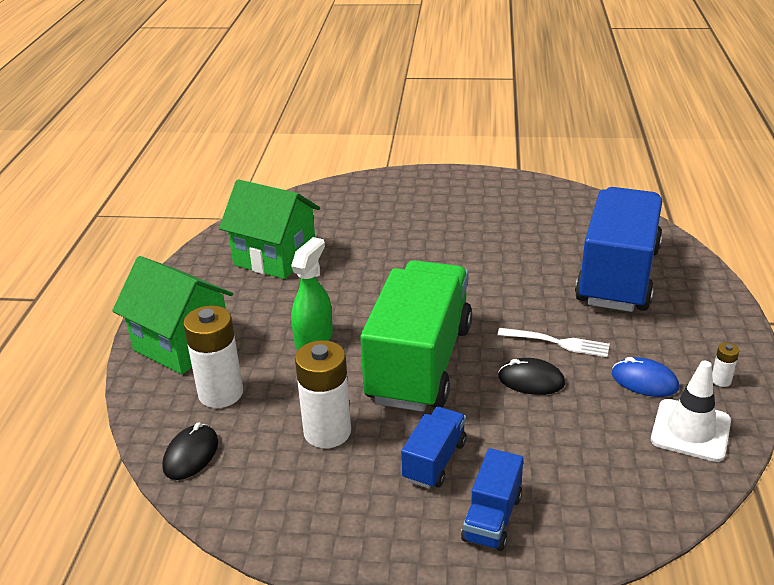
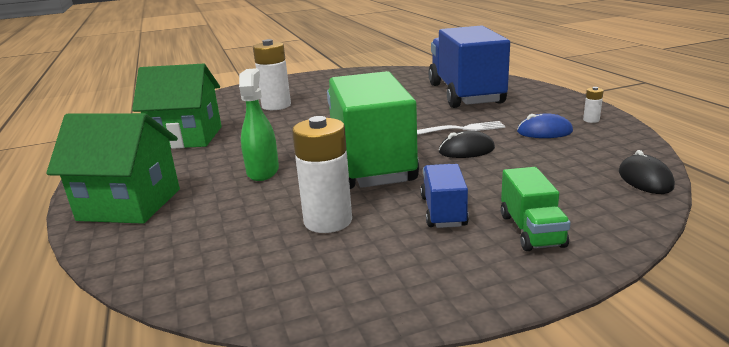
camera: 25 degrees left, 10 degrees down
black mouse [162,422,218,480] -> black mouse moved to [619,150,675,194]
white battery [183,305,243,408] -> white battery moved to [253,39,291,110]
blue truck [461,448,523,551] -> green truck [501,167,571,251]
white traffic cone [651,361,731,462] -> none

